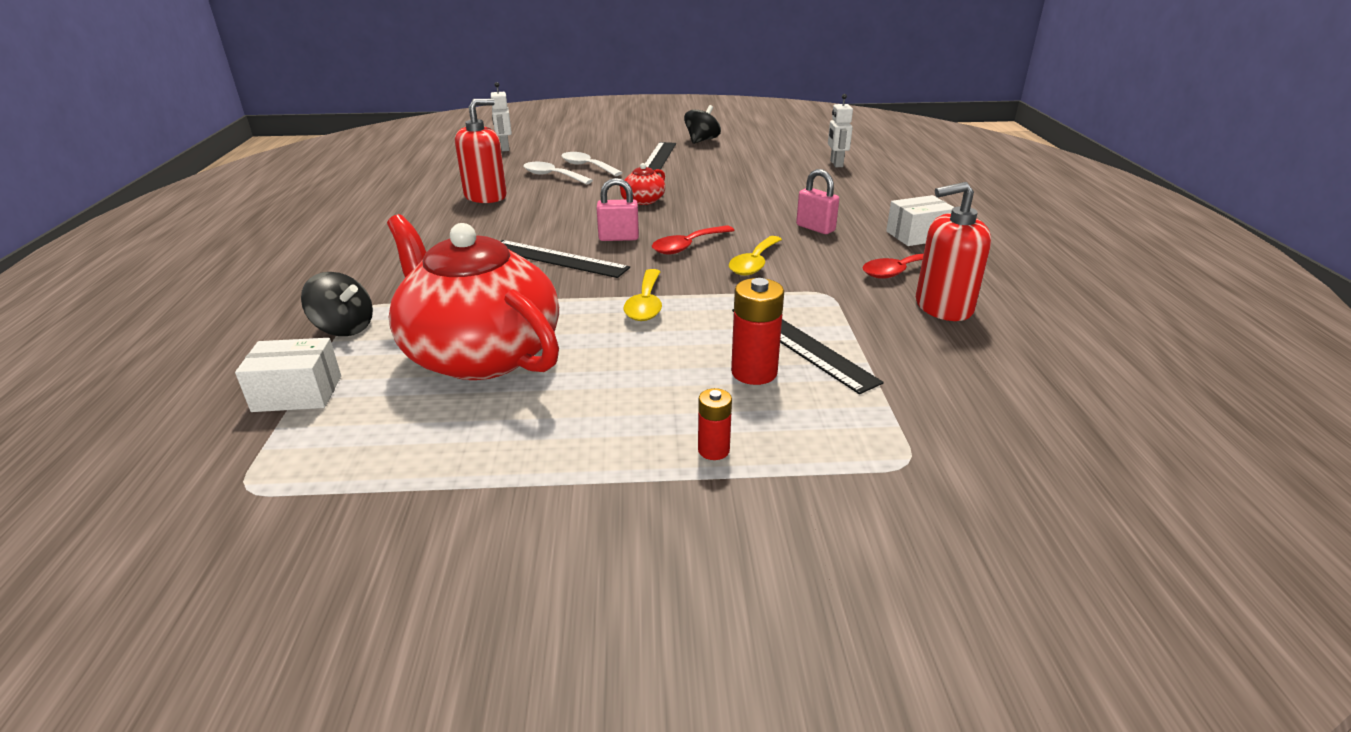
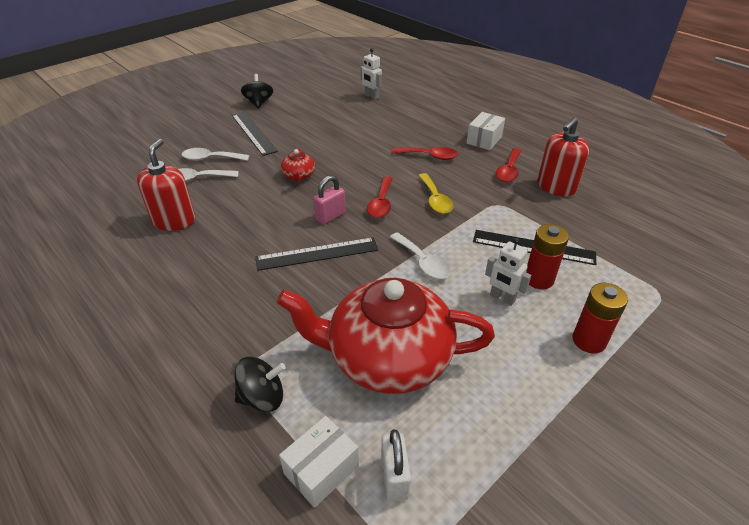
camera: 40 degrees left, 10 degrees up
white robot [490,82,512,151] -> white robot moved to [485,238,531,306]
yellow spoon [624,269,662,321] -> white spoon [390,232,451,279]
red battery [698,388,732,460] -> red battery [573,283,628,353], size x1.68
pink padlock [796,169,839,234] -> red spoon [392,147,458,160]
none -> white padlock [381,429,411,502]

